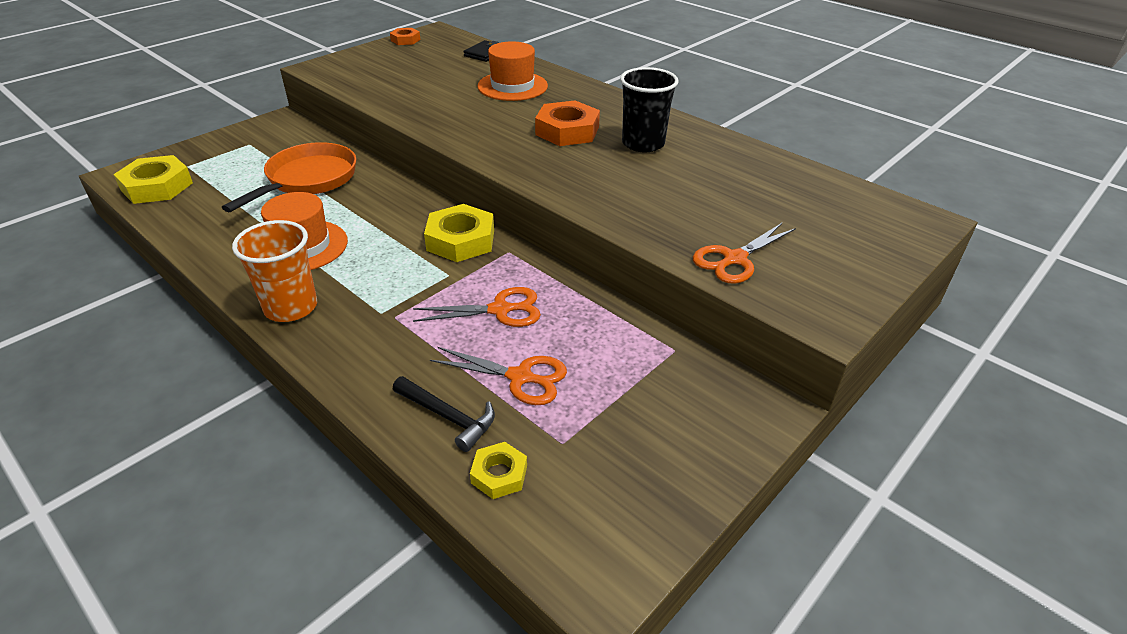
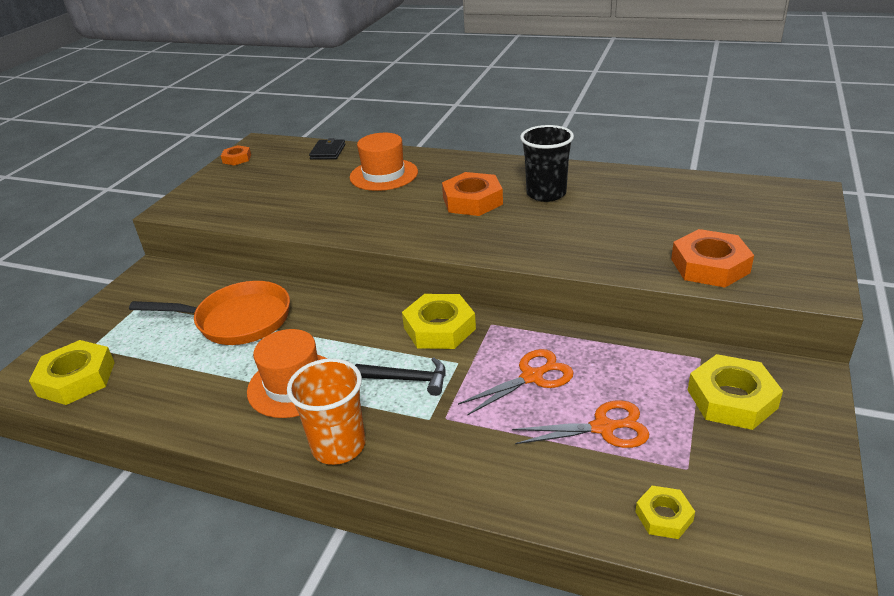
camera: 20 degrees left, 5 degrees down
orange pan [222,142,356,212] -> orange pan turned 90 degrees clockwise [129,281,290,345]
black hammer [393,376,495,452] -> black hammer moved to [355,358,445,396]
orange scissors [693,223,796,284] -> orange nut [671,229,754,288]
none -> yellow nut [688,354,783,430]

